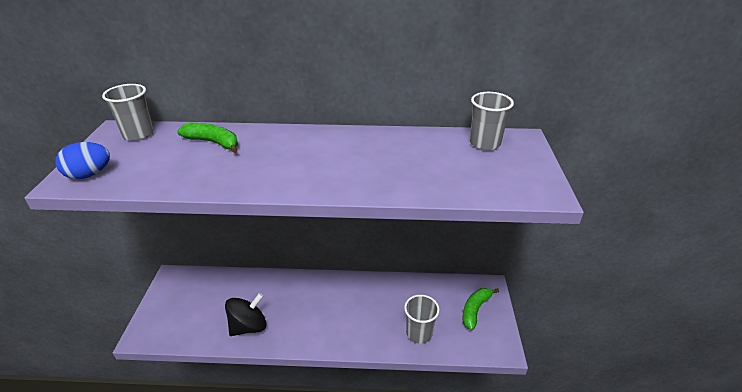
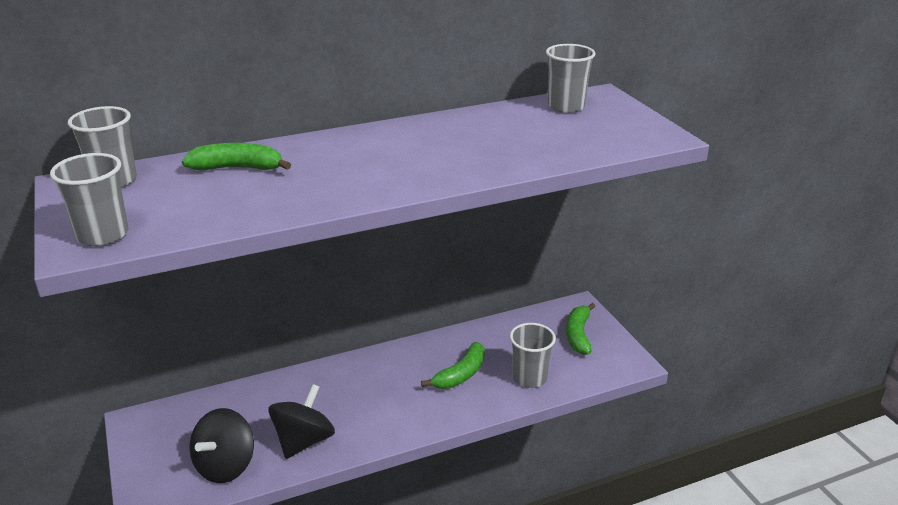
camera: 25 degrees left, 5 degrees down
blue egg [55,142,110,179] -> grey cup [50,153,129,246]
none -> black spinning top [190,408,254,483]
none -> green banana [421,342,485,389]

